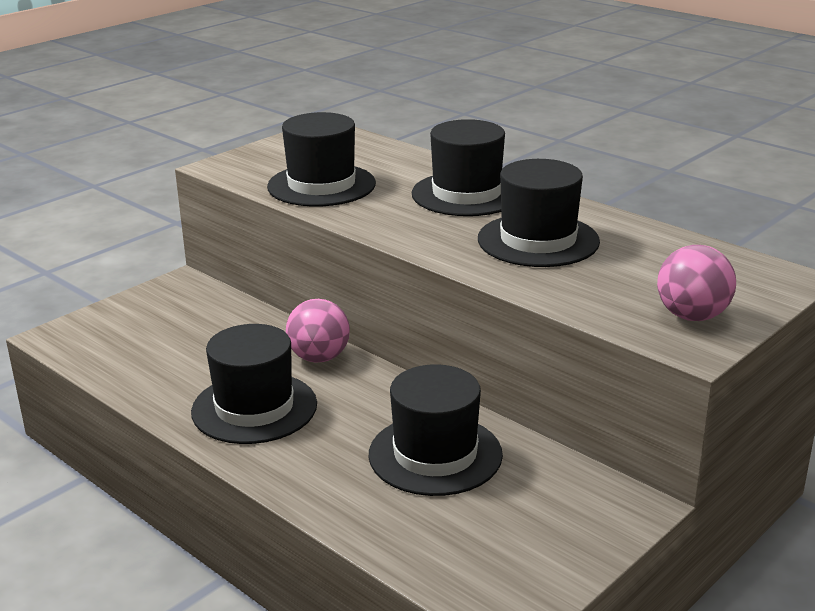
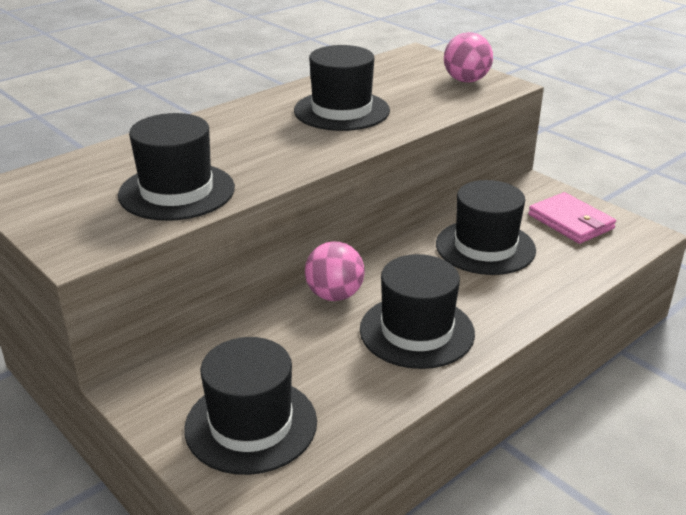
camera: 85 degrees left, 5 degrees up
black hat [412,119,505,216] -> black hat moved to [184,337,317,475]
none -> pink wallet [528,192,616,244]

